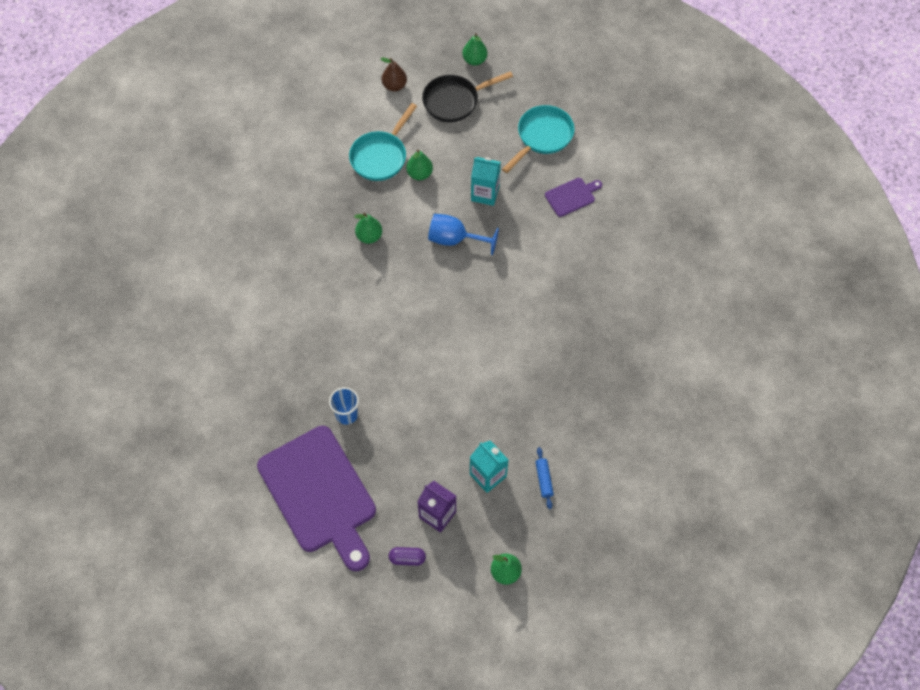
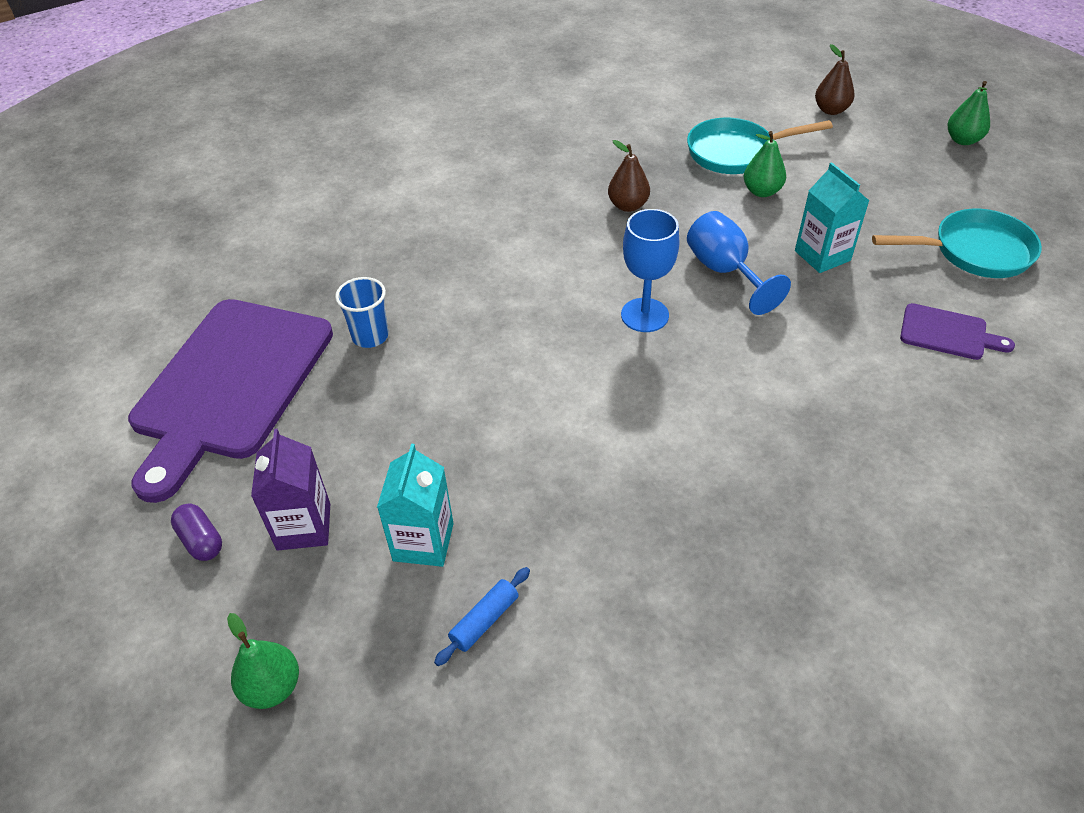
camera: 50 degrees right, 15 degrees down
green pear [354,213,382,244] -> brown pear [608,140,650,212]
black pan [422,71,513,122] -> none
none -> blue goblet [621,209,679,332]

